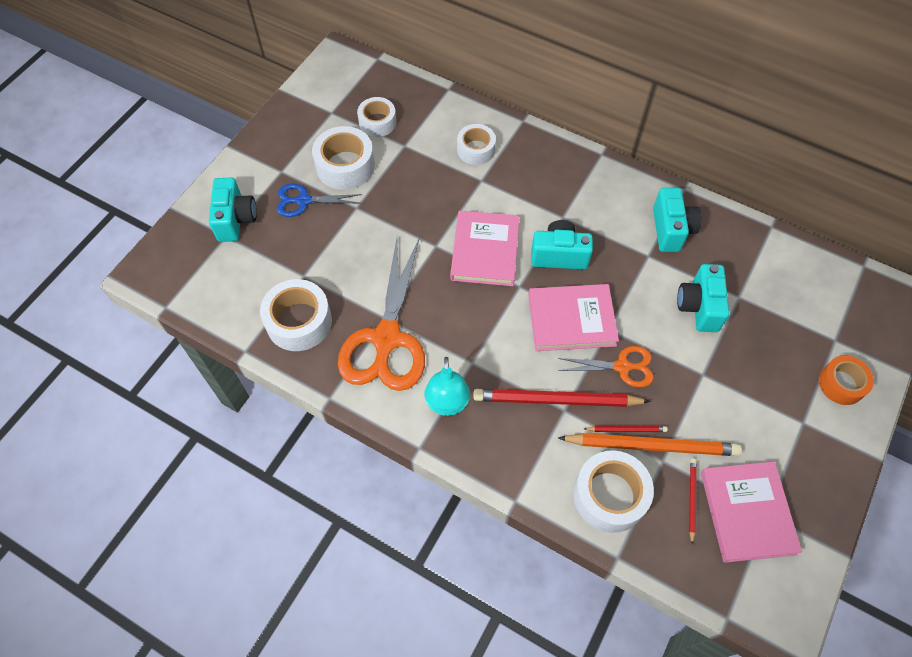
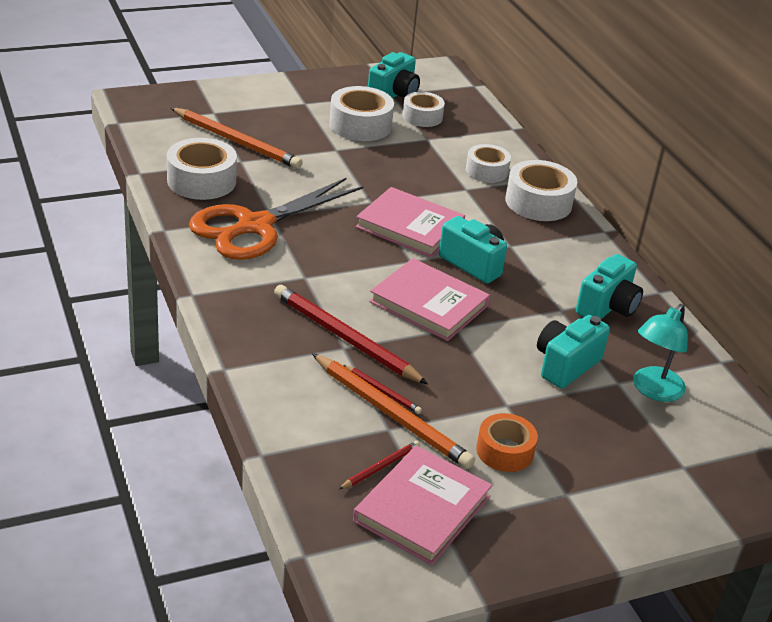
camera: 35 degrees right, 25 degrees down
turquoise camera [209,177,257,242] -> turquoise camera moved to [368,52,420,98]
blue scissors [277,183,362,217] -> none
turquoise lamp [424,357,470,416] -> turquoise lamp moved to [633,304,688,402]
pink book [450,210,520,286] -> pink book turned 75 degrees clockwise [355,187,465,258]
orange scissors [558,346,654,387] -> none
white tape [573,450,654,533] -> white tape moved to [505,160,577,221]
orange tape [819,356,874,405] -> orange tape moved to [476,413,538,472]
none -> orange pencil [171,108,303,169]

